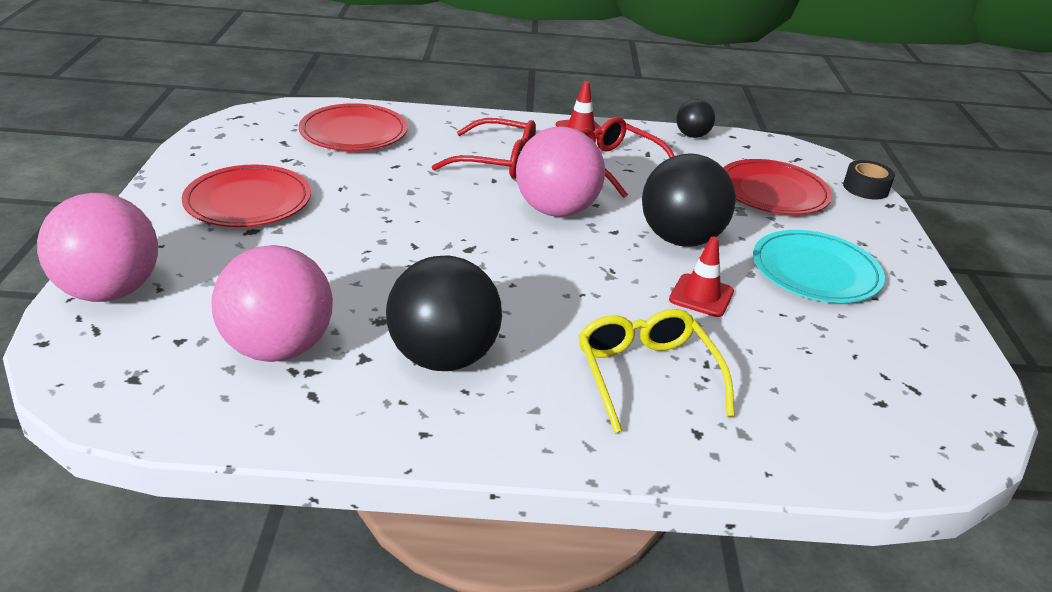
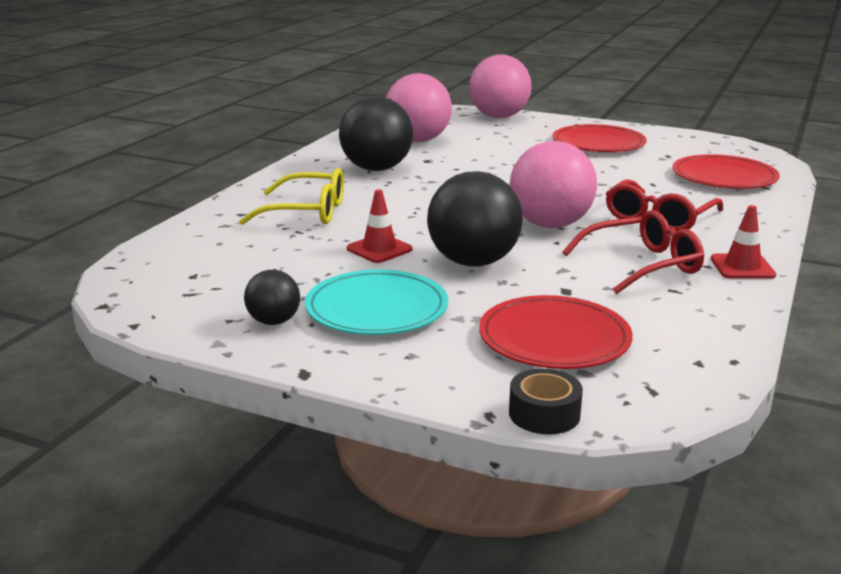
camera: 115 degrees right, 10 degrees down
black ball [676,99,715,138] -> black ball moved to [244,270,300,325]

